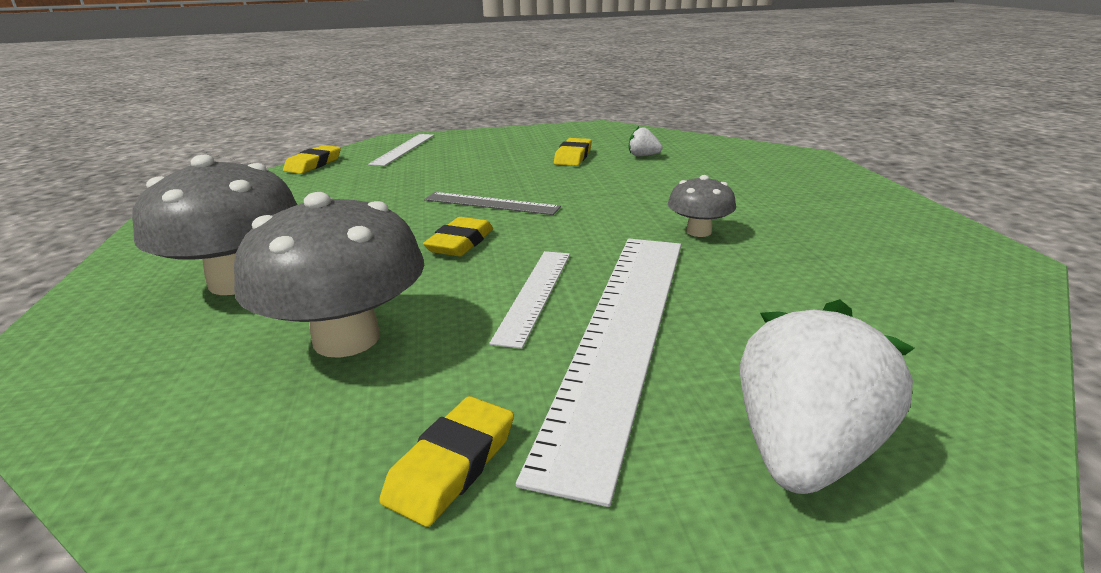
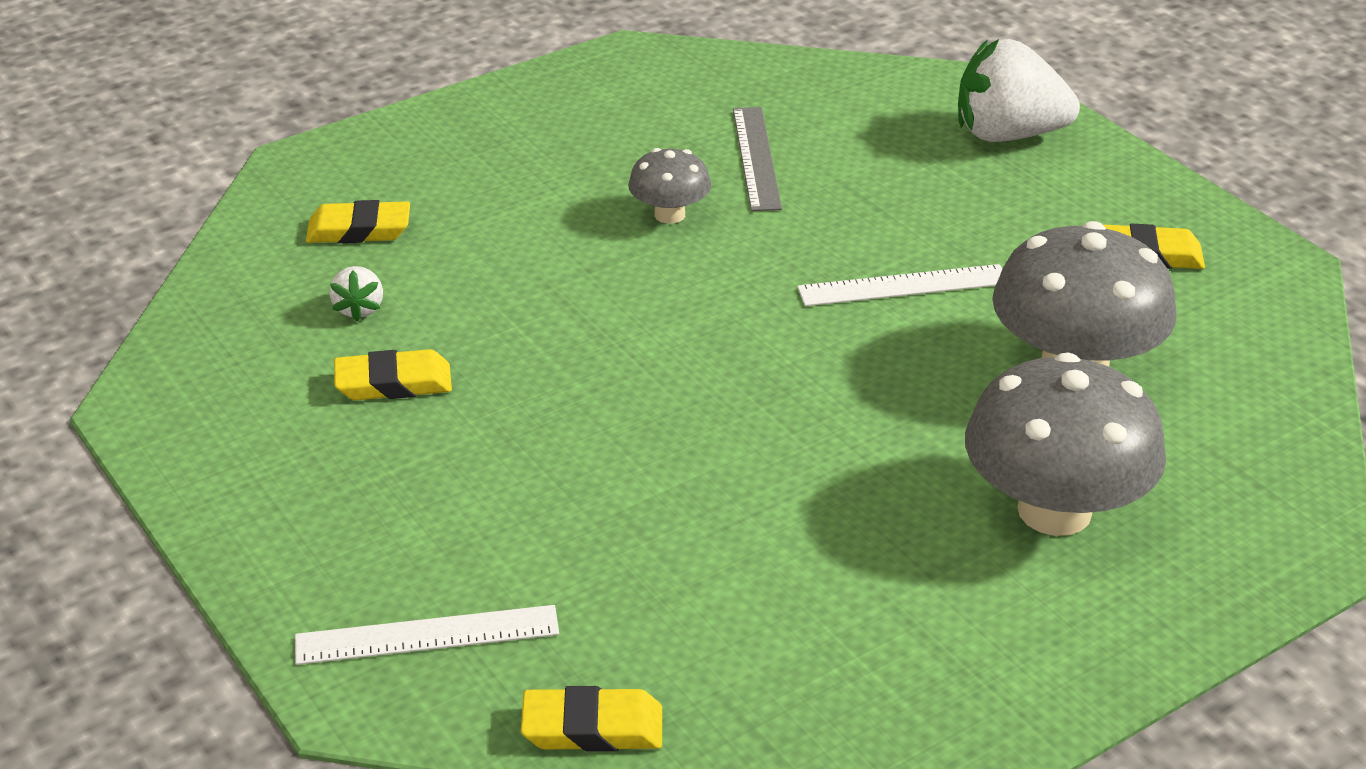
camera: 115 degrees left, 10 degrees up
yellow eraser [423,217,493,257] -> yellow eraser moved to [306,200,410,243]
grey ruler [424,192,561,215] -> grey ruler moved to [733,107,782,211]
white ruler [516,239,681,507] -> none

